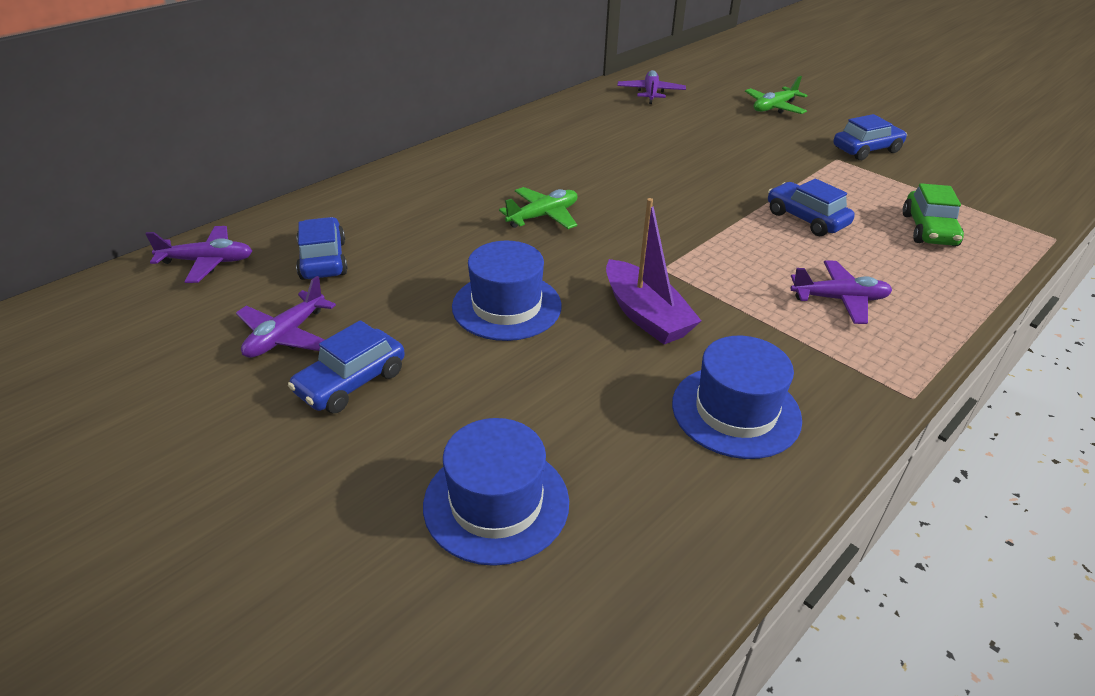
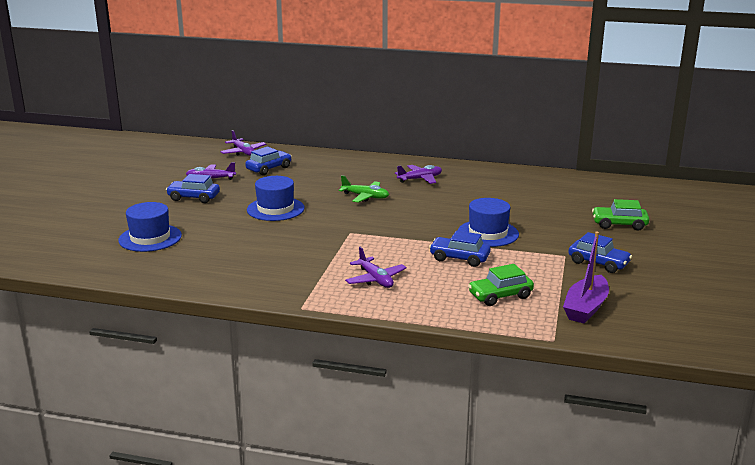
camera: 60 degrees right, 15 degrees down
purple boat [606,198,701,344] -> purple boat moved to [563,232,609,324]
purple plane [617,70,686,104] -> purple plane moved to [395,165,442,184]
blue hat [672,336,802,459] -> blue hat moved to [458,198,519,247]
green plane [745,76,808,114] -> green car [592,199,649,230]
blue car [768,179,855,236] -> blue car turned 90 degrees counterclockwise [429,231,490,267]

